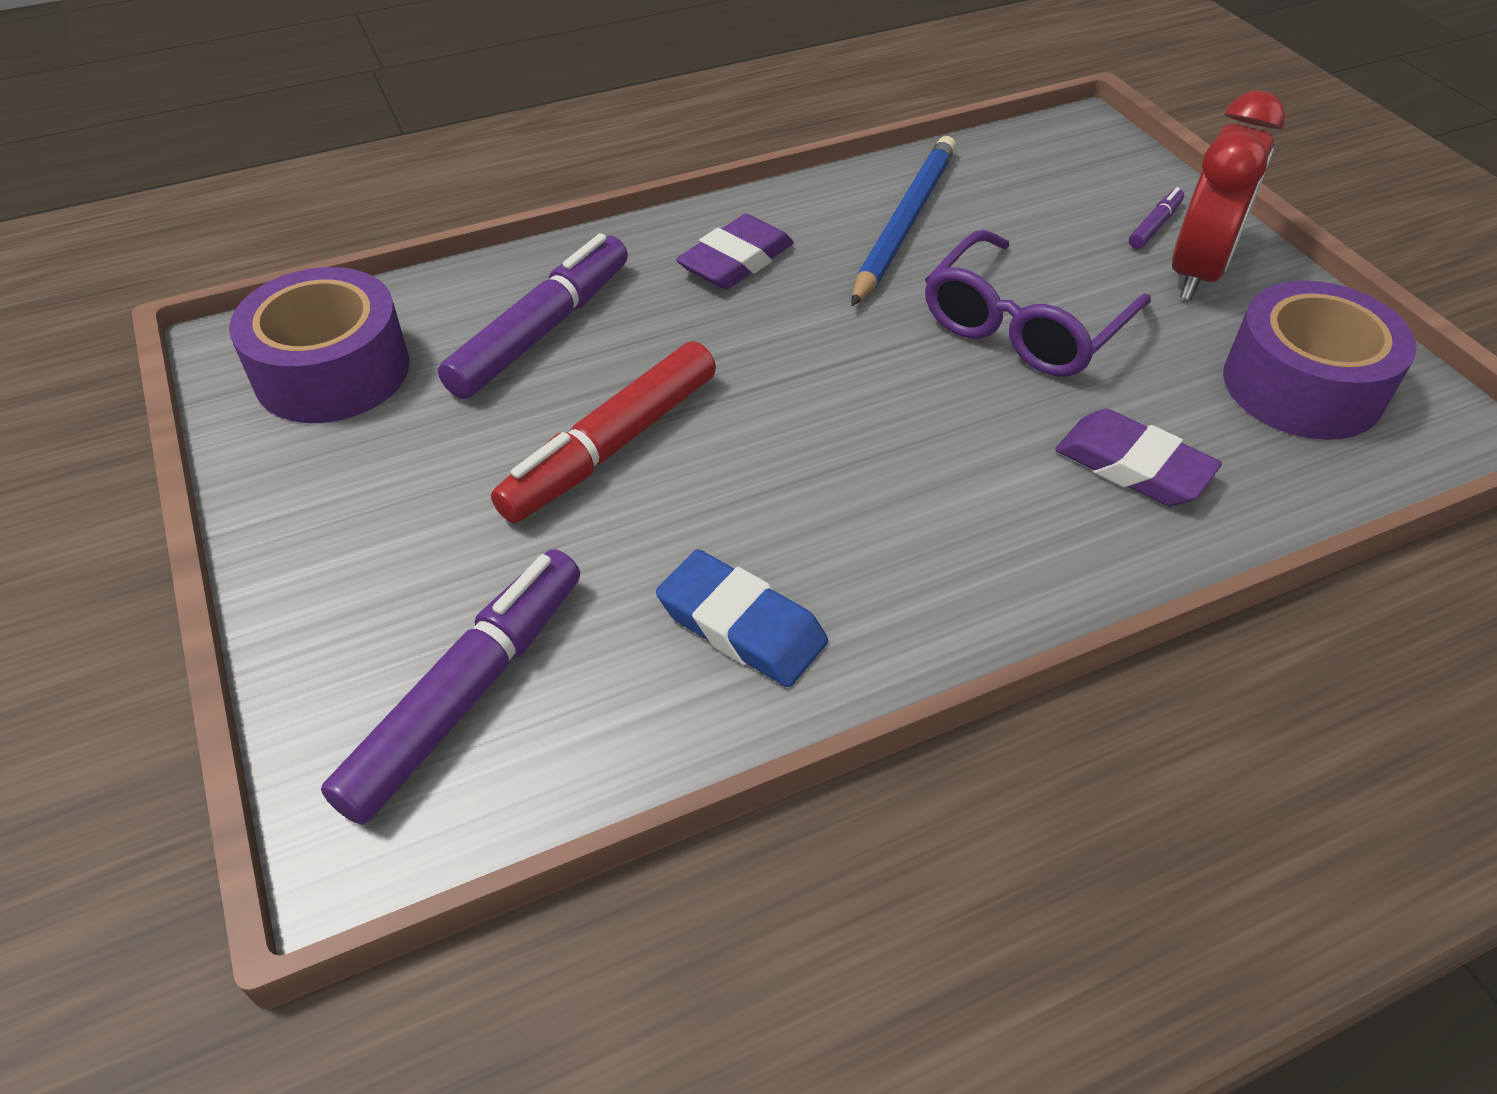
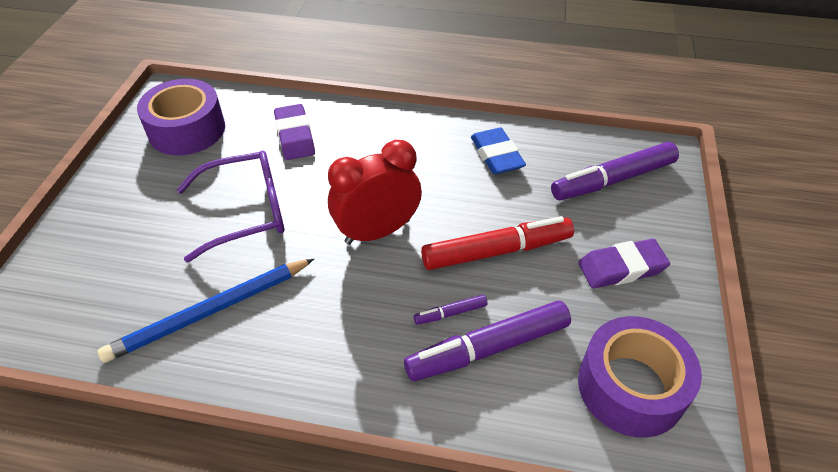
camera: 145 degrees left, 0 degrees up
purple eraser [676,214,794,290] -> purple eraser moved to [578,239,670,288]
purple marker [1129,187,1184,249] -> purple marker moved to [414,295,487,325]
red clock [1172,90,1286,300] -> red clock moved to [328,140,422,245]

